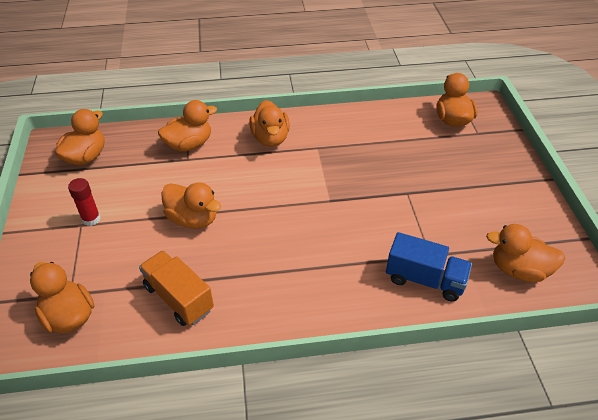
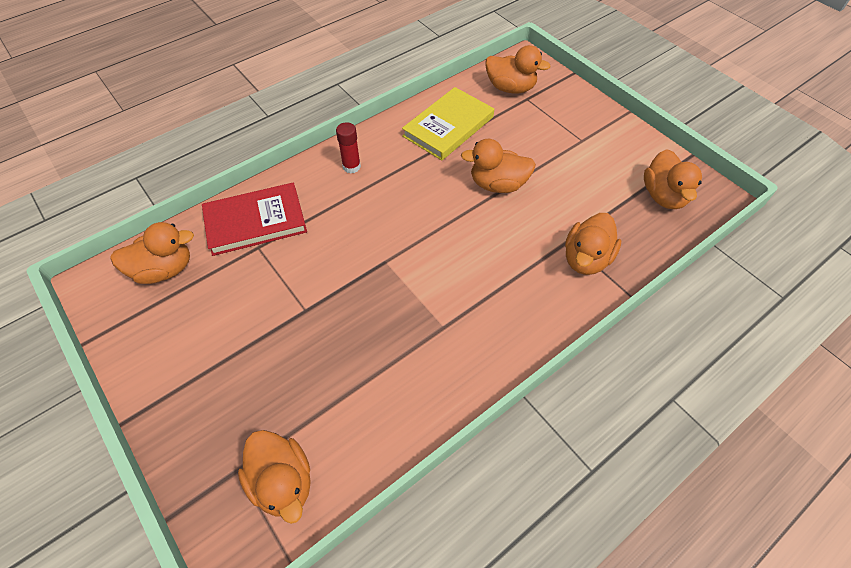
camera: 150 degrees right, 10 degrees up
red glue stick [68,178,101,226] -> red glue stick moved to [336,122,361,173]
orange truck [139,250,214,326] -> yellow book [402,87,494,161]
orange duck [249,100,290,147] -> none
blue truck [386,232,472,302] -> red book [202,183,307,256]

